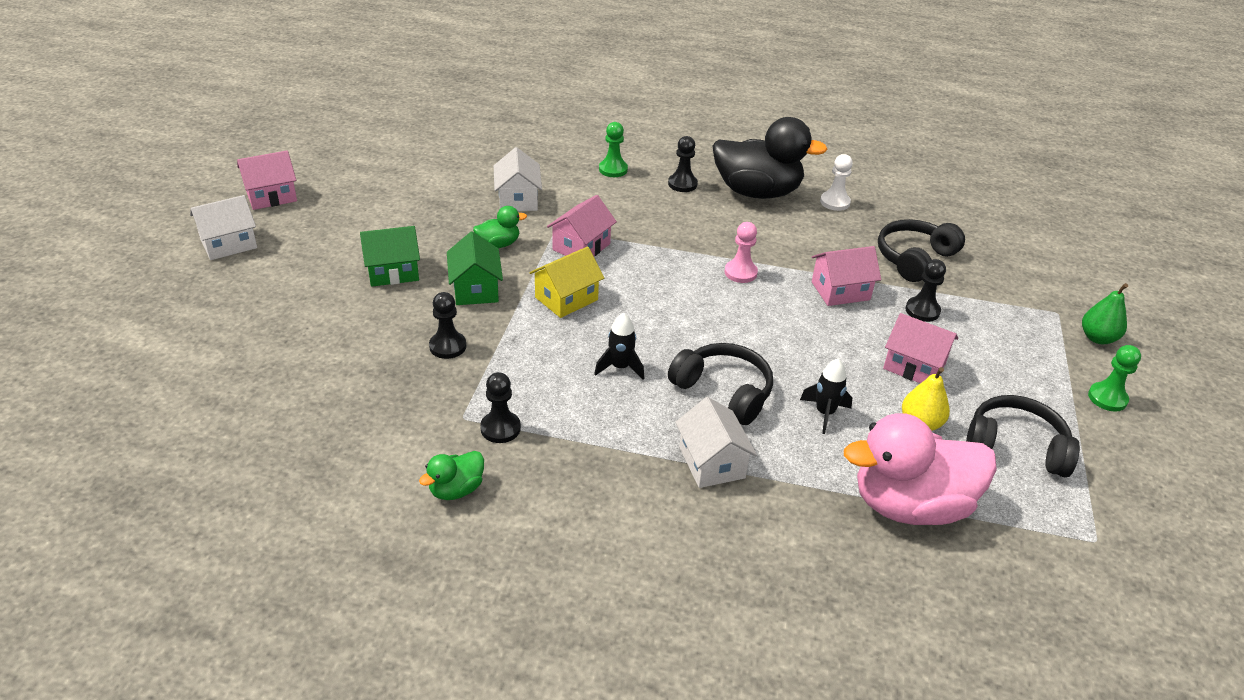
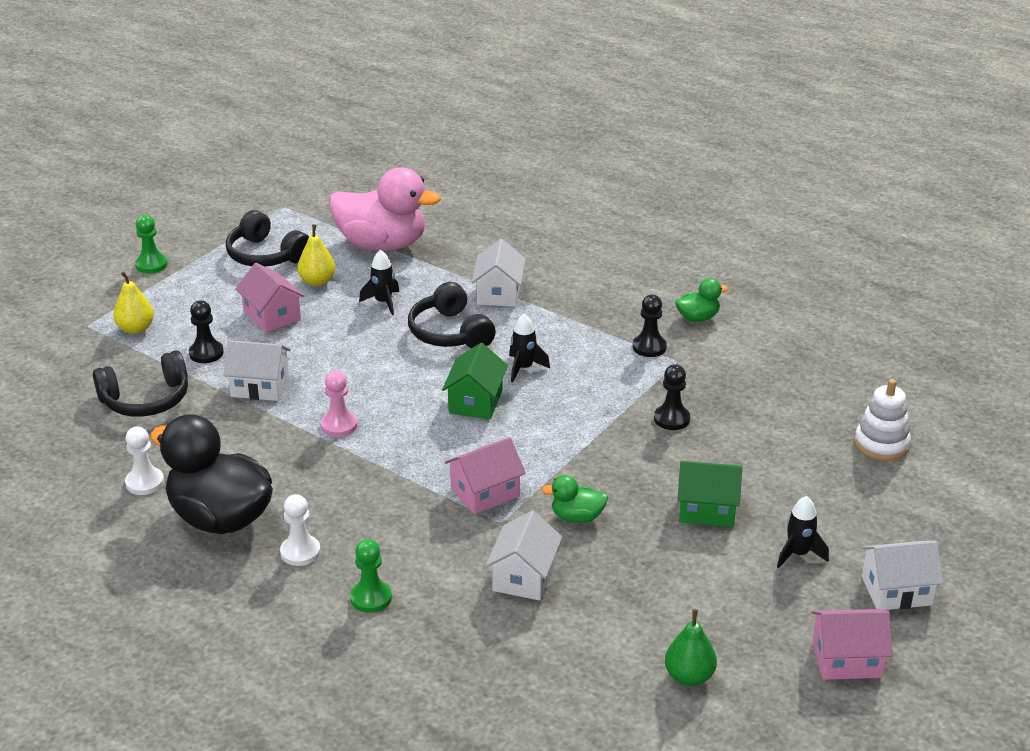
camera: 155 degrees left, 5 degrees down
green house [447,232,503,305] -> green house moved to [442,343,508,419]
yellow house [529,247,604,318] -> none
black pawn [668,136,698,192] -> white pawn [280,494,321,566]
pink house [812,246,881,306] -> white house [223,340,291,401]
green pear [1082,283,1128,344] -> green pear moved to [665,609,717,686]
none -> yellow pear [113,272,154,334]
none -> black rocket [777,496,829,568]
none -> white stacking toy [854,379,911,461]

